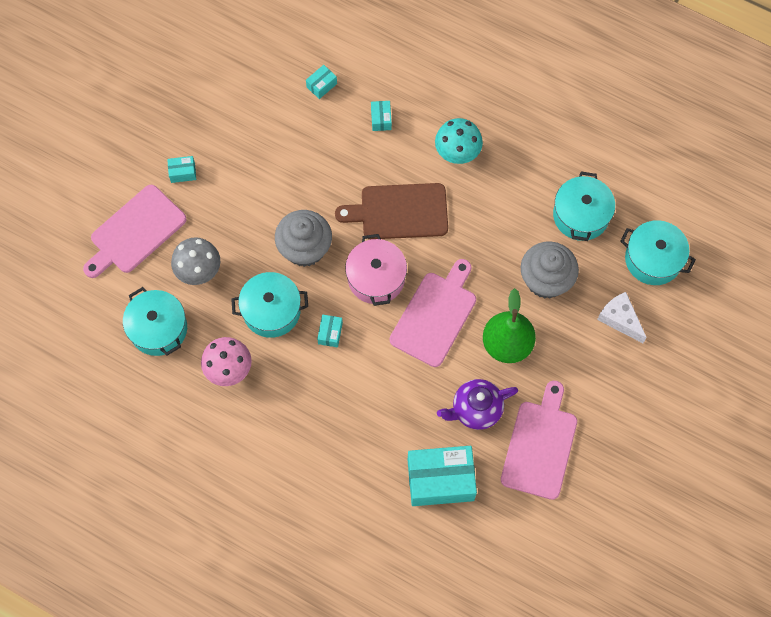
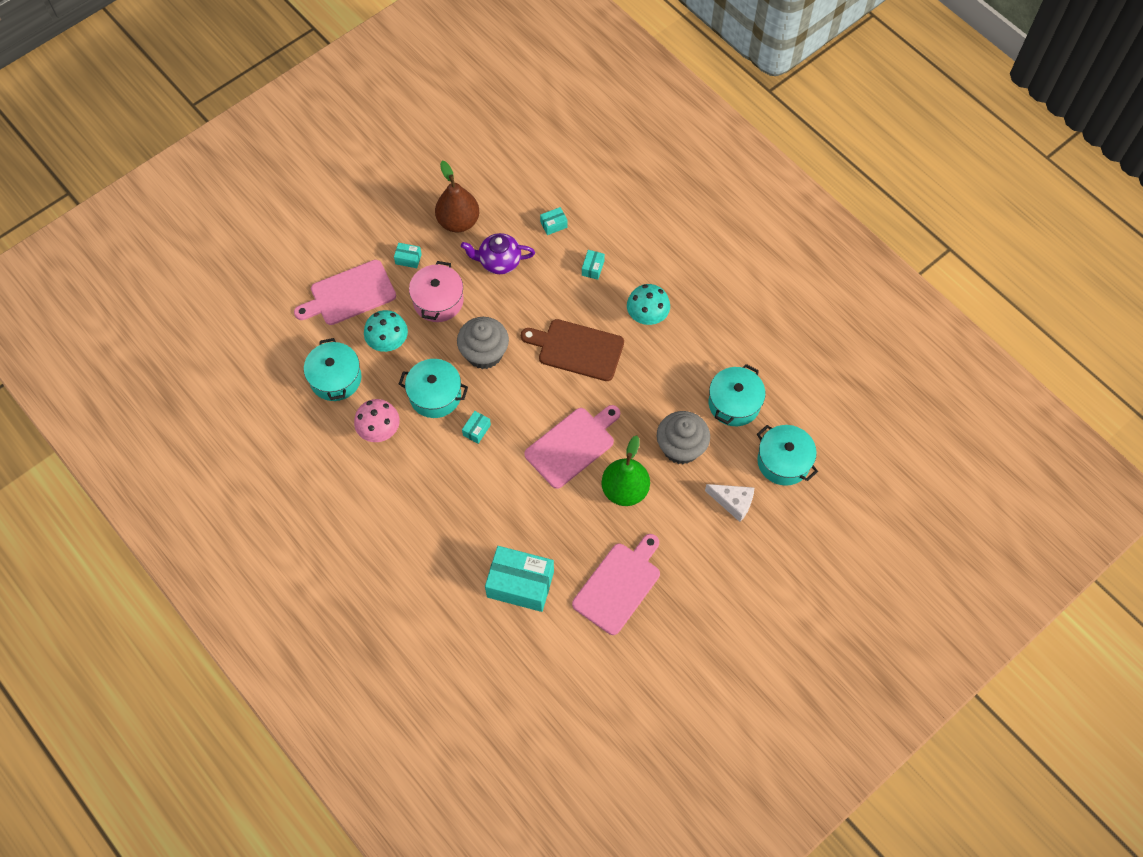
camera: 20 degrees right, 5 degrees down
grey mushroom [171,237,220,285] -> turquoise mushroom [364,310,408,352]
pink pot [345,234,407,306] -> pink pot moved to [409,261,464,322]
purple teapot [437,379,518,430] -> purple teapot moved to [461,233,535,274]
white cheese [597,292,647,343] -> white cheese turned 135 degrees clockwise [705,484,754,522]
none -> brown pear [435,161,479,232]

